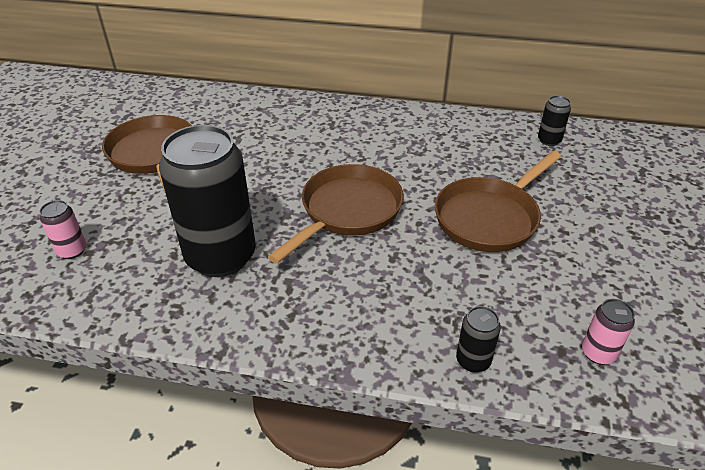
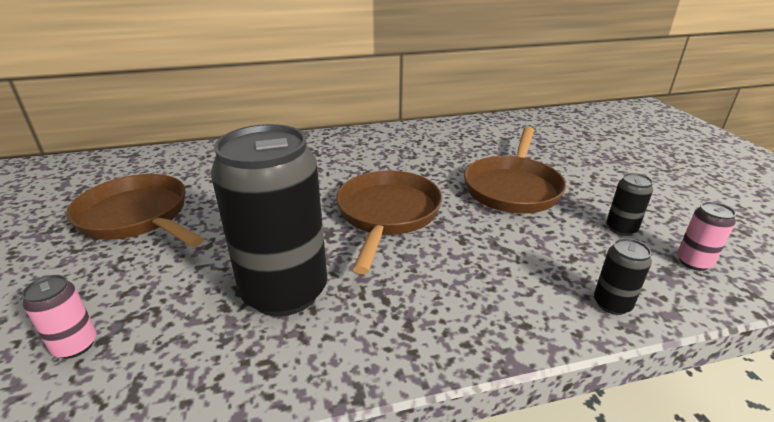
camera: 25 degrees left, 10 degrees down
black can [538,96,571,146] -> black can moved to [606,173,653,236]

